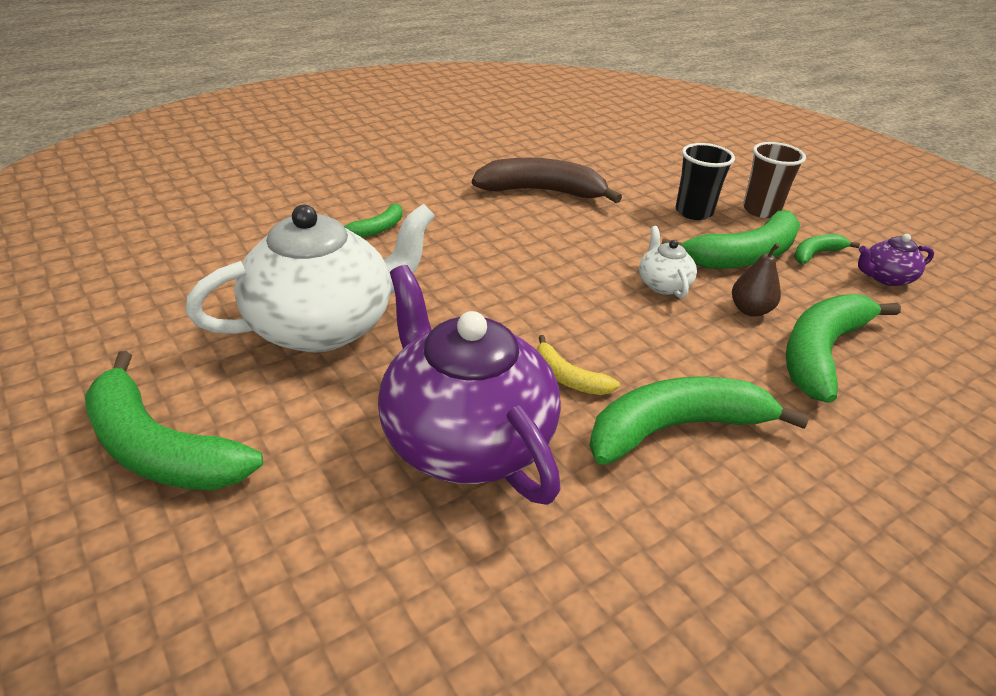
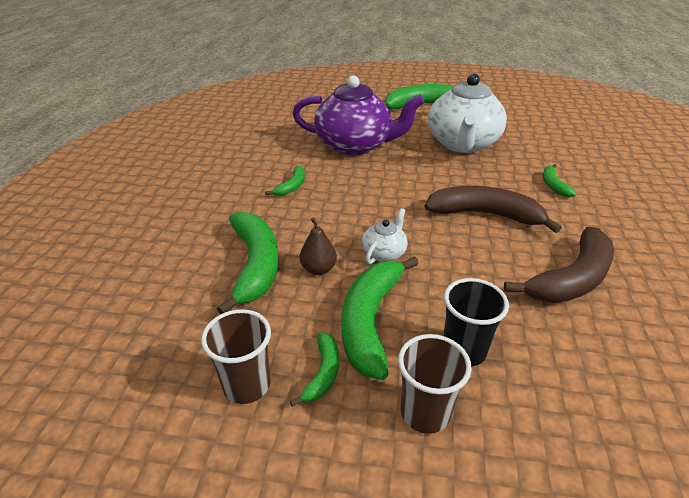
camera: 135 degrees right, 0 degrees up
yellow banana [537,335,620,395] -> none
green banana [589,376,810,465] -> green banana [265,166,305,196], size x0.50
white teapot [639,226,697,299] -> white teapot turned 90 degrees counterclockwise [362,208,408,264]
purple teapot [858,234,934,286] -> brown cup [201,309,271,404]
none -> brown banana [425,186,562,233]

